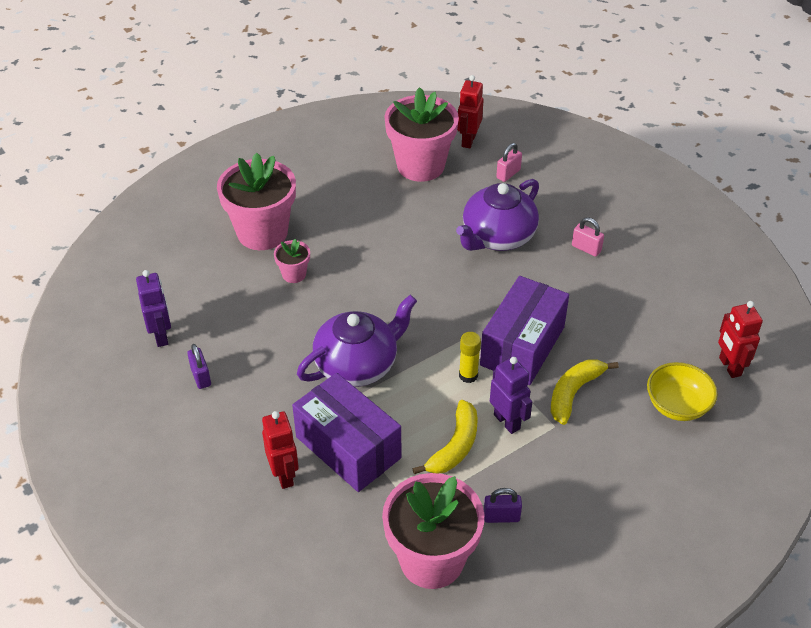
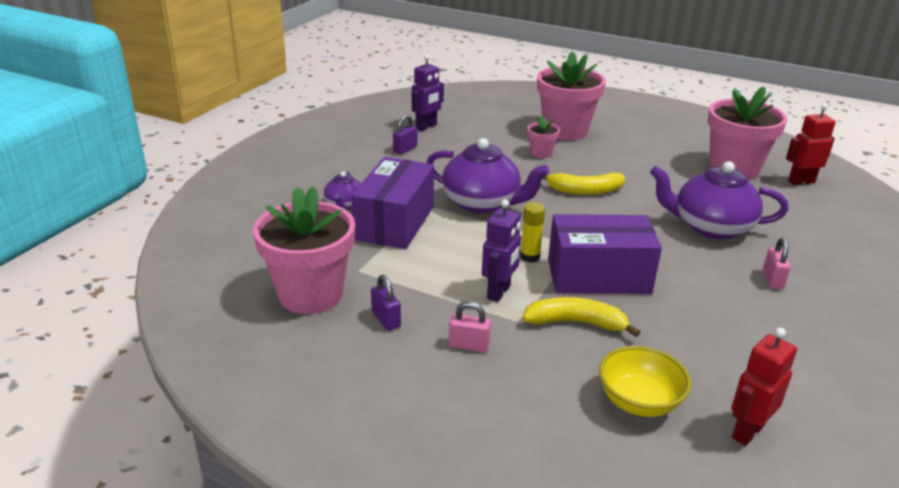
camera: 60 degrees right, 15 degrees down
red robot [262,411,299,489] -> purple teapot [324,171,361,210]
yellow banana [412,400,478,474] -> yellow banana moved to [542,172,625,195]
pink padlock [496,143,522,182] -> pink padlock moved to [449,301,491,352]

